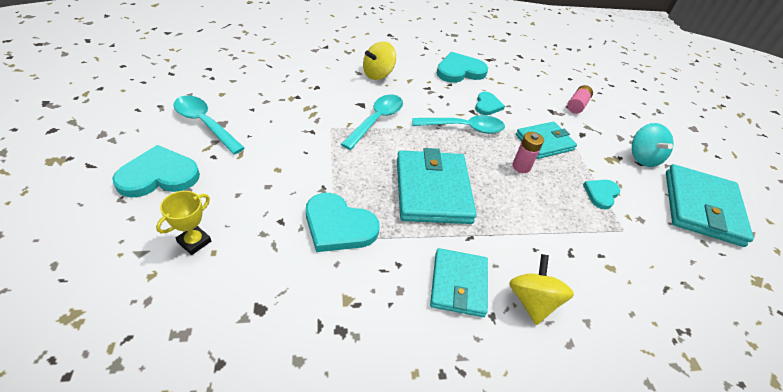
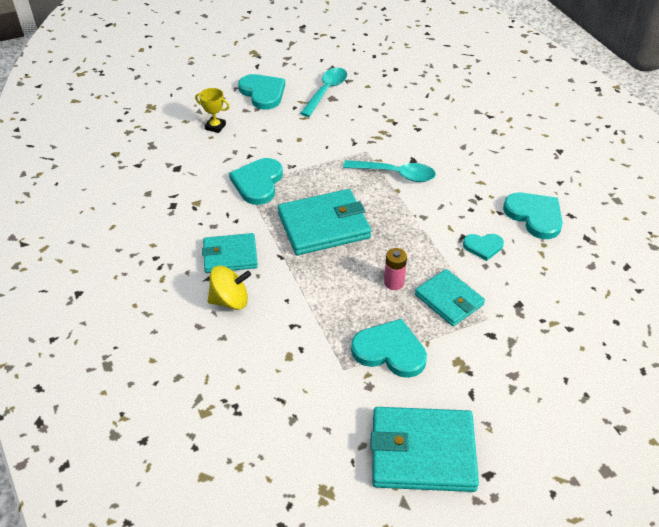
camera: 80 degrees right, 0 degrees up
yellow spinning top [363,41,396,80] -> none
turquoise spoon [412,115,505,134] -> none
pink battery [567,85,593,114] -> none
turquoise heart [583,180,620,209] -> turquoise heart [351,319,427,378], size x1.68
turquoise spinning top [632,123,673,167] -> none

